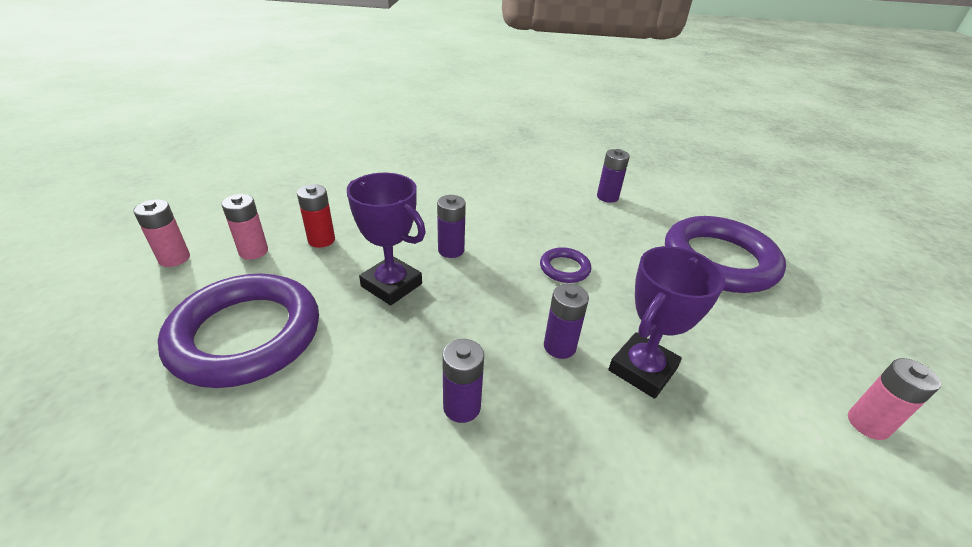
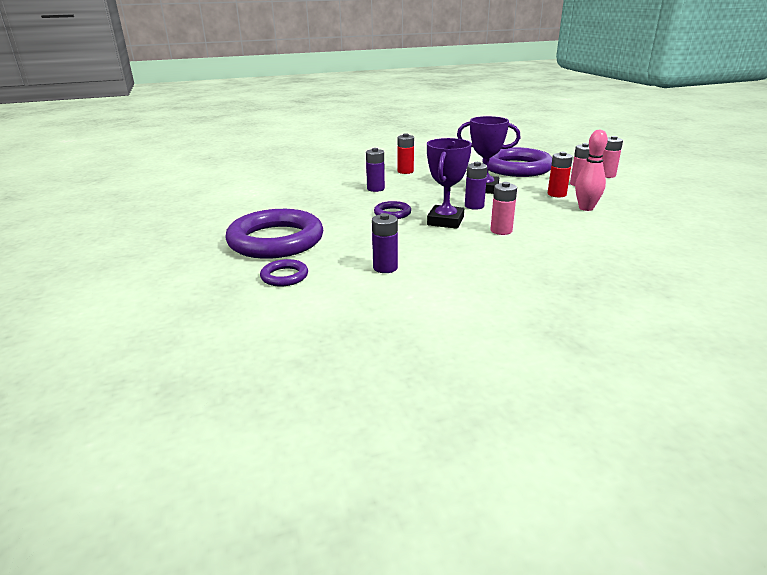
camera: 160 degrees right, 10 degrees down
purple battery [442,339,484,423] -> red battery [397,133,414,174]
purple trophy [609,246,725,399] -> purple trophy moved to [427,138,472,229]
pink battery [848,358,941,440] -> pink battery moved to [490,182,517,235]
none -> purple ring [260,259,308,286]
none -> pink bowling pin [575,129,608,211]

